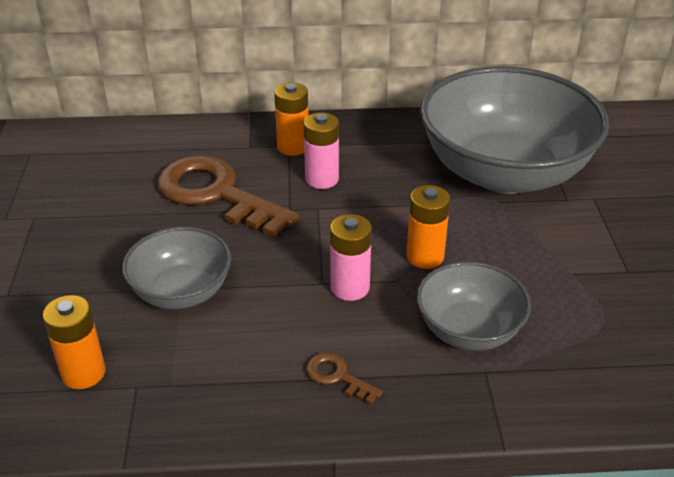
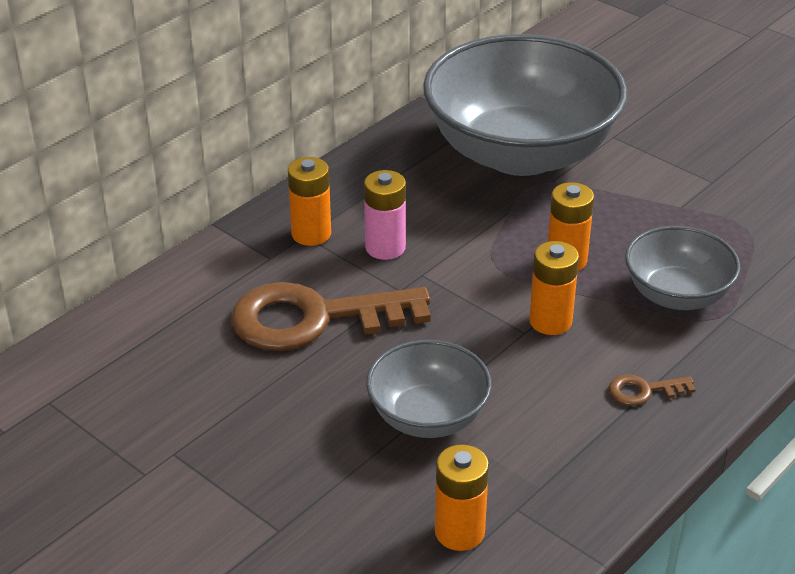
camera: 45 degrees left, 0 degrees up
pink battery [330,214,372,301] -> orange battery [529,241,579,335]

